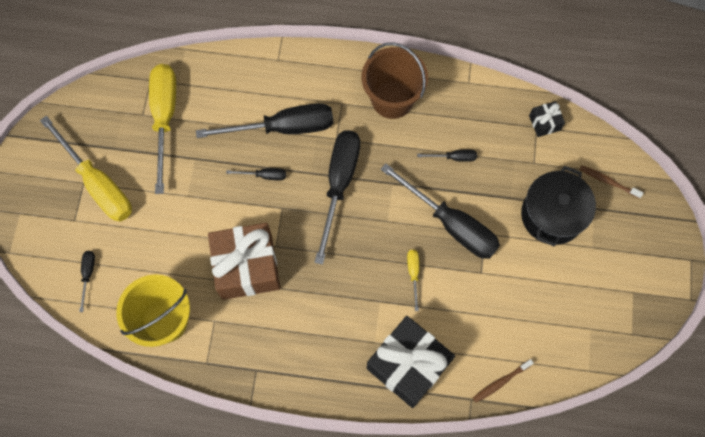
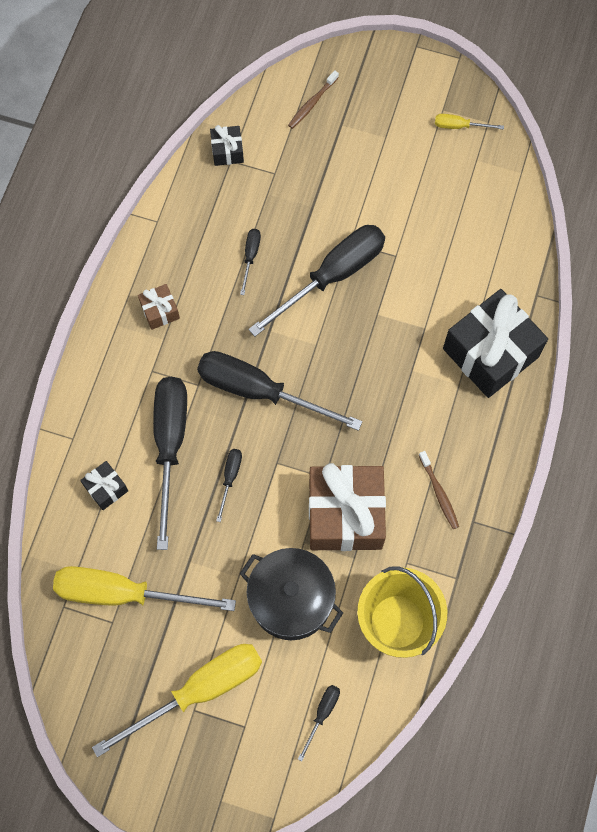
camera: 80 degrees left, 0 degrees up
black screwdriver [79,251,95,312] -> black screwdriver turned 105 degrees clockwise [298,685,340,761]
brown bucket [362,42,428,119] -> brown gift [138,284,180,330]
yellow screwdriver [407,250,419,311] -> yellow screwdriver moved to [435,114,504,130]
brown toothbrush [473,359,534,403] -> brown toothbrush moved to [419,451,459,529]
black pot [521,166,596,247] -> black pot moved to [239,548,343,640]
none -> black gift [80,461,128,510]

